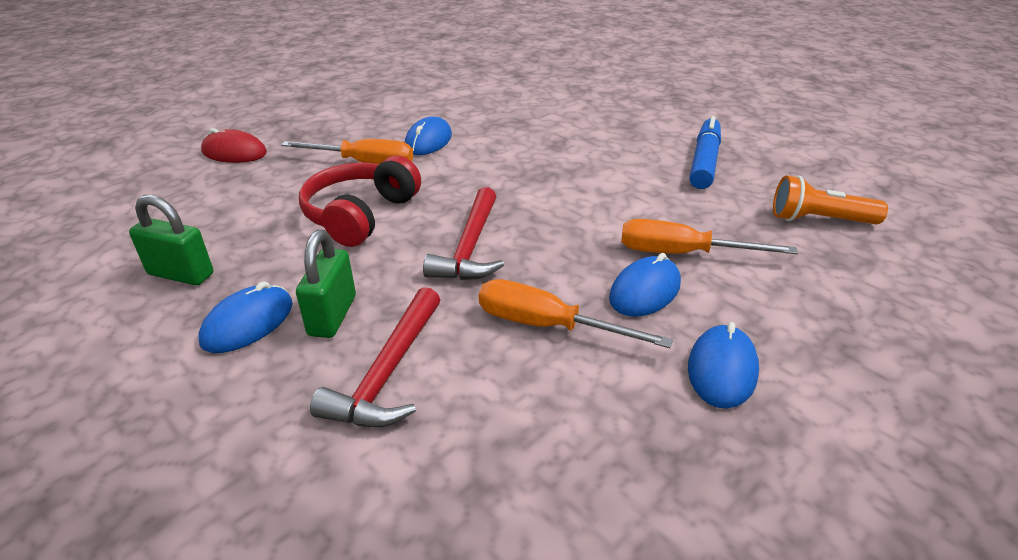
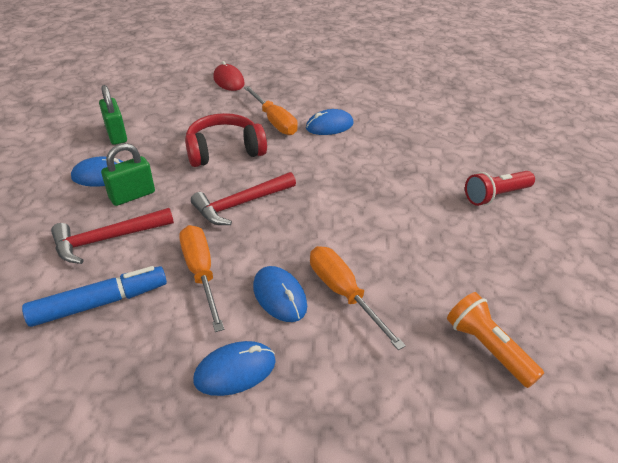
camera: 45 degrees right, 5 degrees up
blue mouse [609,253,681,317] -> blue mouse turned 60 degrees clockwise [253,266,307,322]
blue marker [690,116,721,189] -> blue marker moved to [22,266,167,327]
none -> red flashlight [465,171,535,206]

